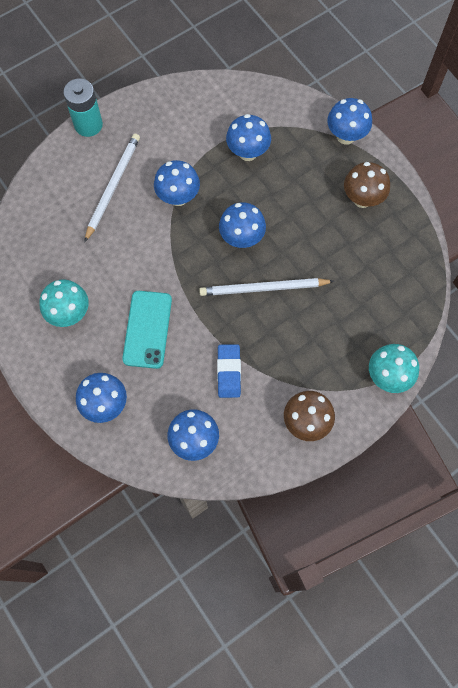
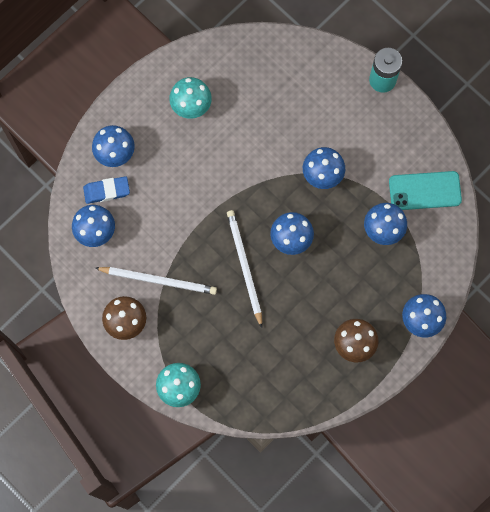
camera: 80 degrees right, 5 degrees up
white pencil [84,134,140,242] -> white pencil moved to [95,267,217,295]
turquoise phone [122,291,172,369] -> turquoise phone moved to [389,171,462,210]
blue eraser [217,344,241,398] -> blue eraser moved to [83,176,130,204]

